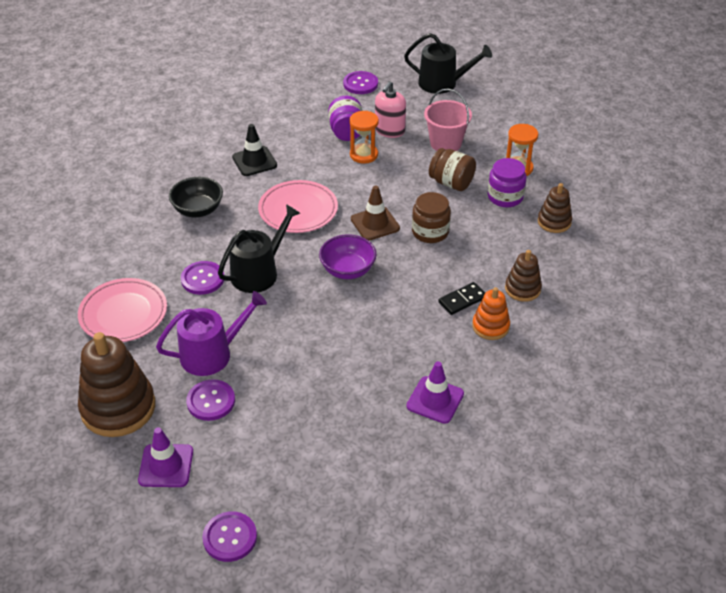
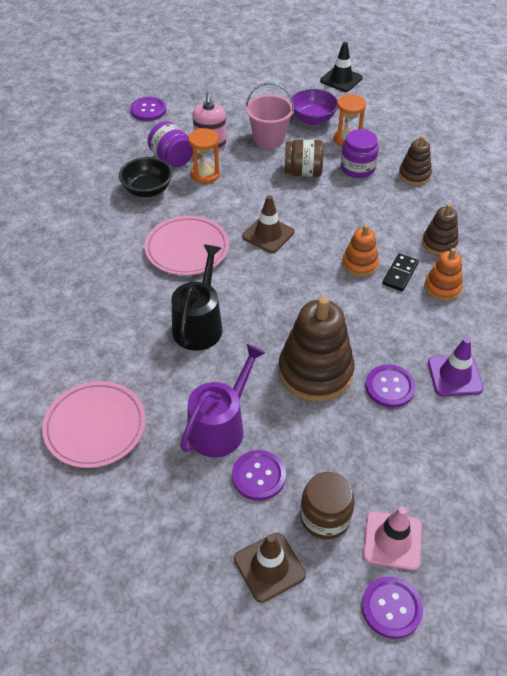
camera: 30 degrees left, 5 degrees up
brown stacking toy [78,332,155,437] -> brown stacking toy moved to [278,296,355,402]
purple traffic cone [138,427,193,487] -> brown traffic cone [234,533,306,603]
black bowl [169,177,223,217] -> black bowl moved to [119,157,173,197]
purple button [181,261,224,295] -> purple button moved to [365,364,416,408]
black traffic cone [232,124,277,176] -> black traffic cone moved to [320,42,363,92]
purple bowl [319,234,377,279] -> purple bowl moved to [290,89,338,125]
black watering can [404,33,492,94] -> none
brown jar [412,192,451,243] -> brown jar moved to [300,472,355,539]
none -> orange stacking toy [342,225,379,277]
none -> pink traffic cone [363,507,422,571]

